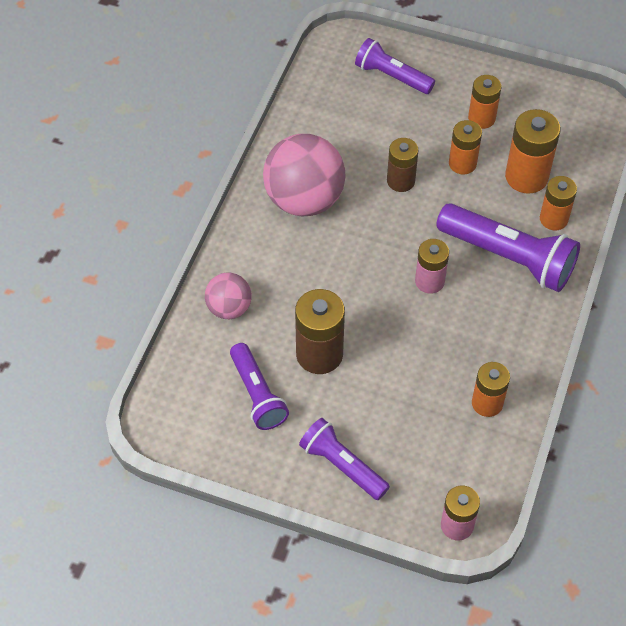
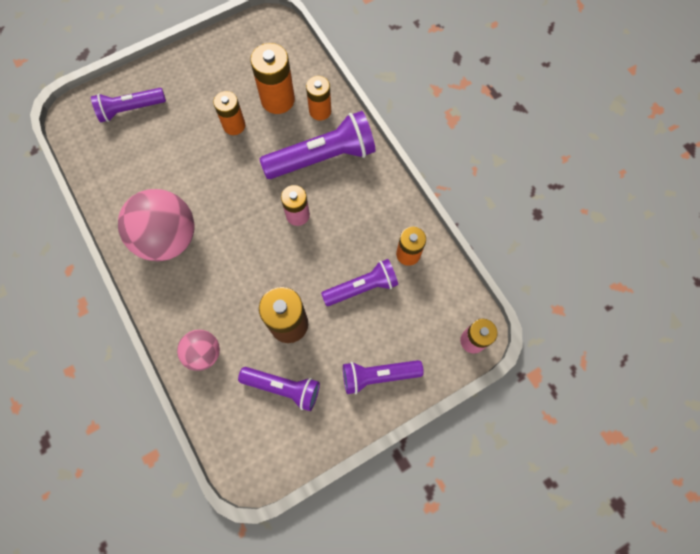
camera: 50 degrees left, 15 degrees up
brown battery [387,138,419,192] -> none
orange battery [468,75,501,129] -> none
none -> purple flashlight [321,259,398,306]

